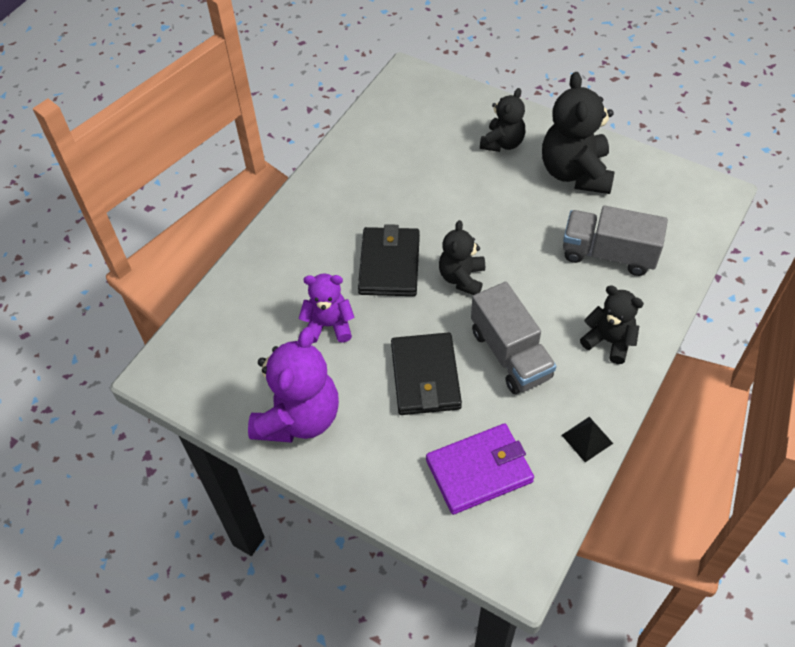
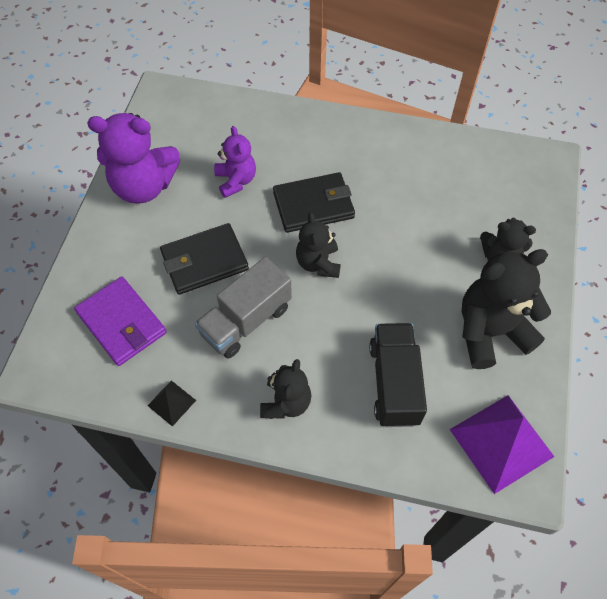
camera: 70 degrees right, 5 degrees up
black teddy bear [439,220,485,295] -> black teddy bear turned 90 degrees counterclockwise [296,212,341,278]
grey truck [563,206,668,276] -> black truck [369,323,427,427]
none -> purple pyramid [450,395,554,494]

